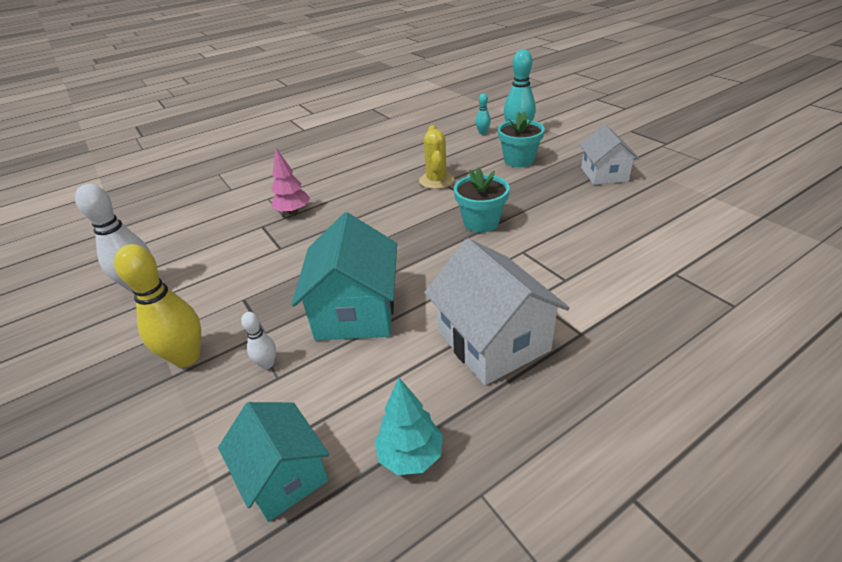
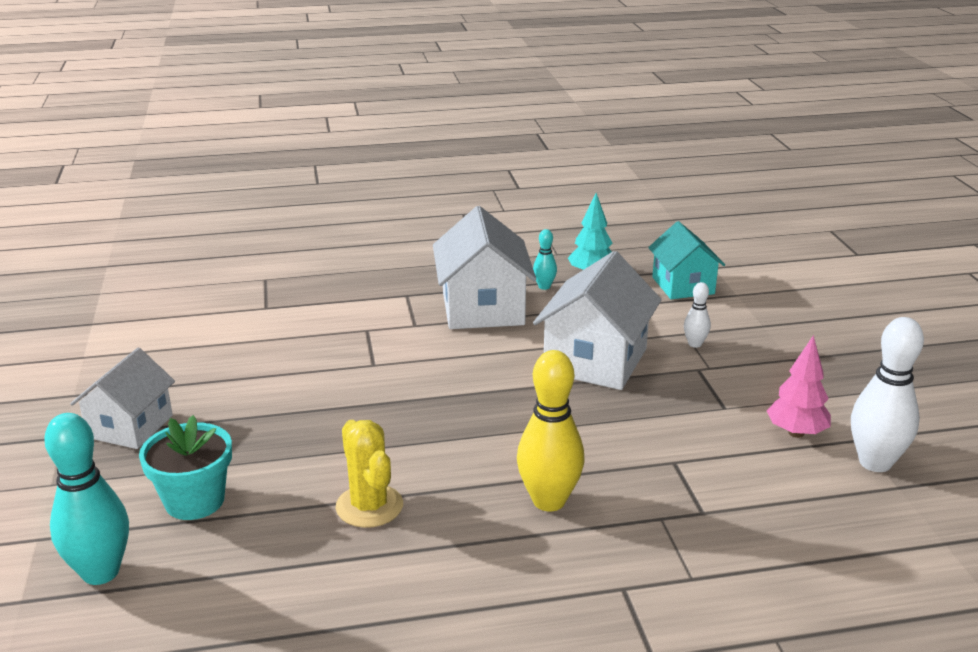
camera: 160 degrees left, 10 degrees down
yellow bowling pin [114,244,201,367] -> yellow bowling pin moved to [517,350,585,511]
pink tree [271,147,310,215] -> pink tree moved to [767,335,831,438]
turquoise house [291,212,397,340] -> white house [533,251,662,390]
yellow cactus [419,125,454,189] -> yellow cactus turned 45 degrees counterclockwise [336,420,403,528]
turquoise flower pot [454,167,510,232] -> none
turquoise bowling pin [475,93,491,135] -> turquoise bowling pin moved to [533,229,557,290]

